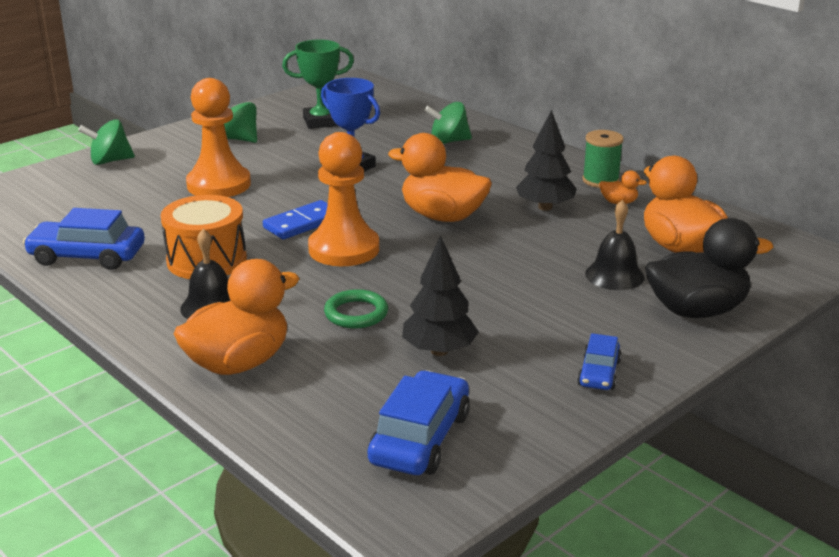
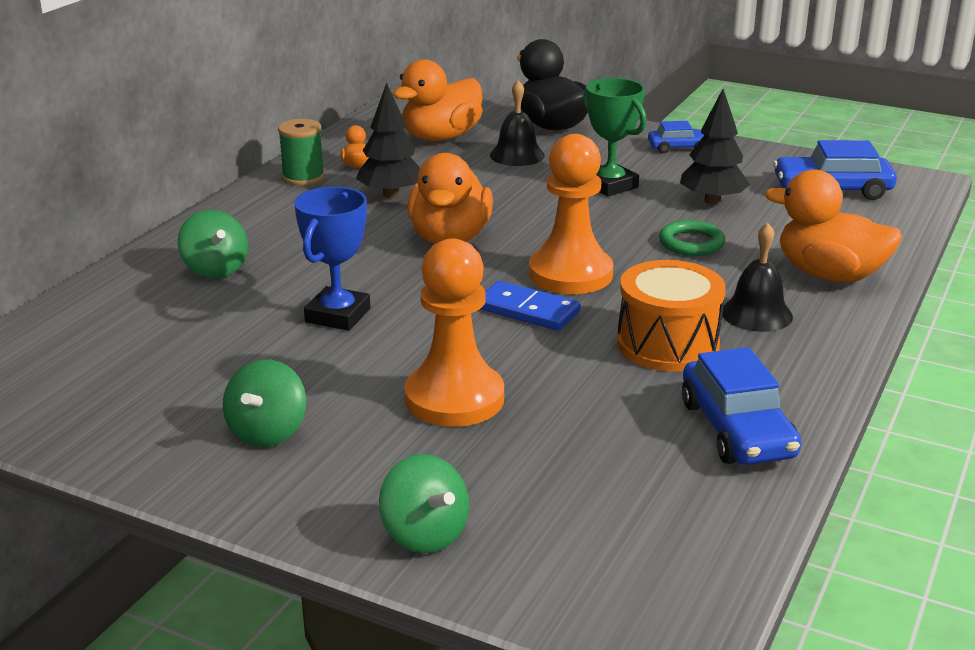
camera: 110 degrees left, 0 degrees up
green trophy [282,39,354,129] -> green trophy moved to [583,78,647,197]

